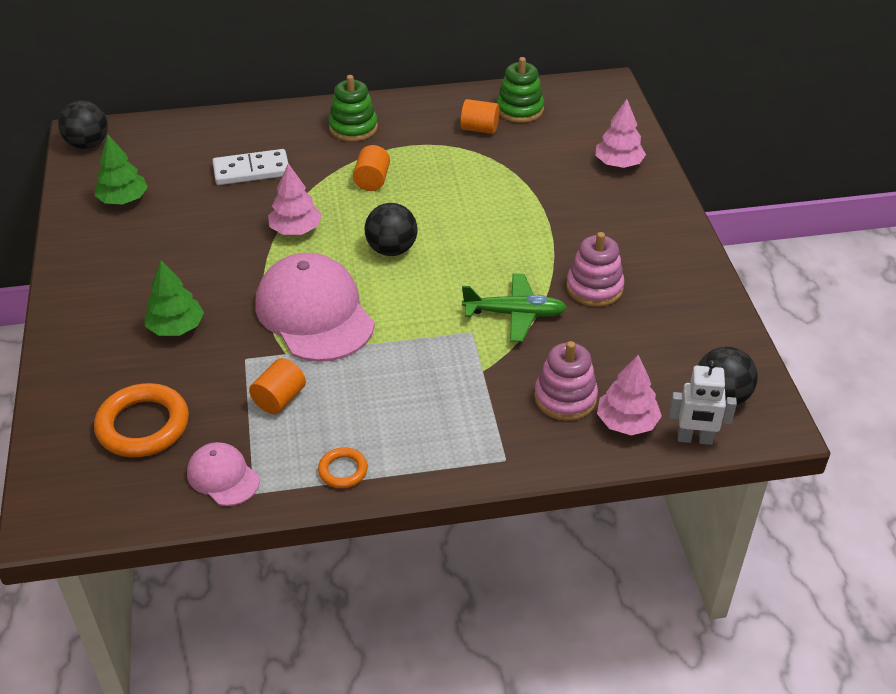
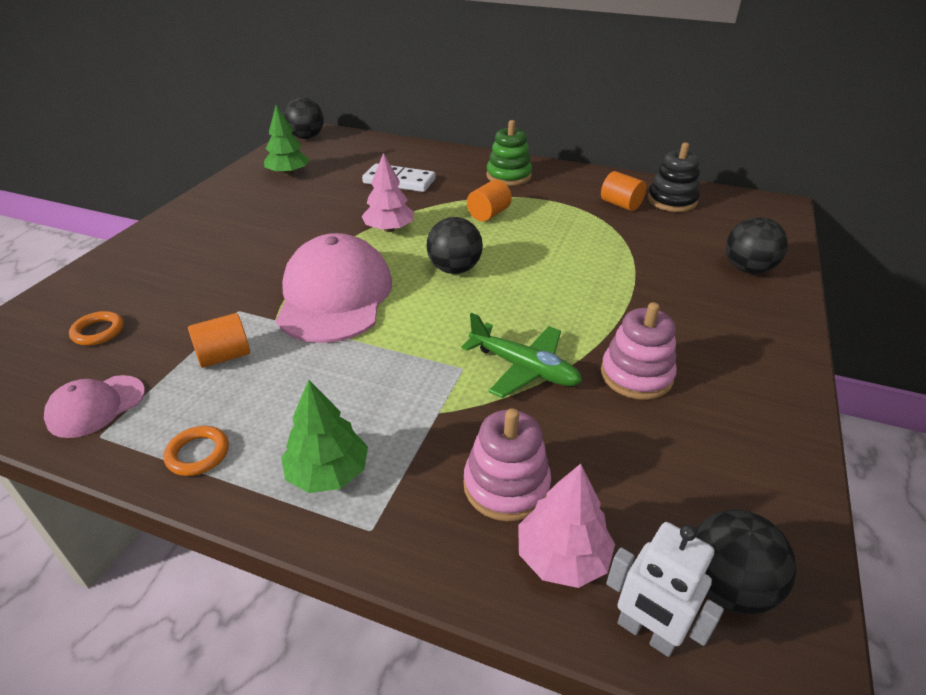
camera: 30 degrees right, 5 degrees down
orange ring [94,383,189,457] -> orange ring [69,311,124,346], size x0.52
green tree [145,260,204,336] -> green tree moved to [281,379,368,493]
pink cap [187,442,260,506] -> pink cap turned 120 degrees counterclockwise [44,375,145,438]
green stacking toy [496,57,544,123] -> black stacking toy [648,142,700,212]
pink tree [595,99,646,168] -> black ball [726,217,788,274]

